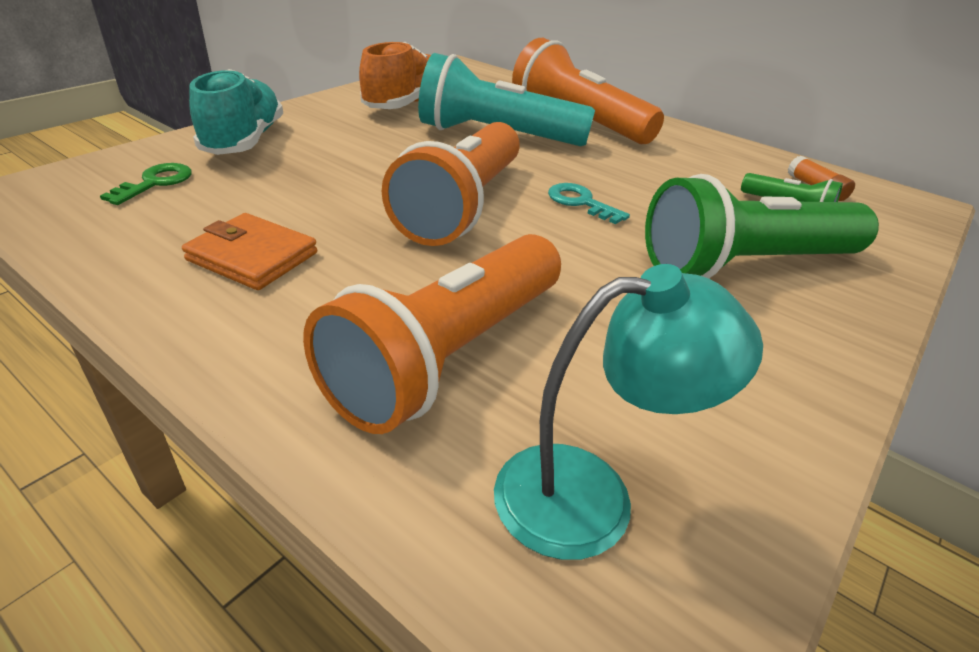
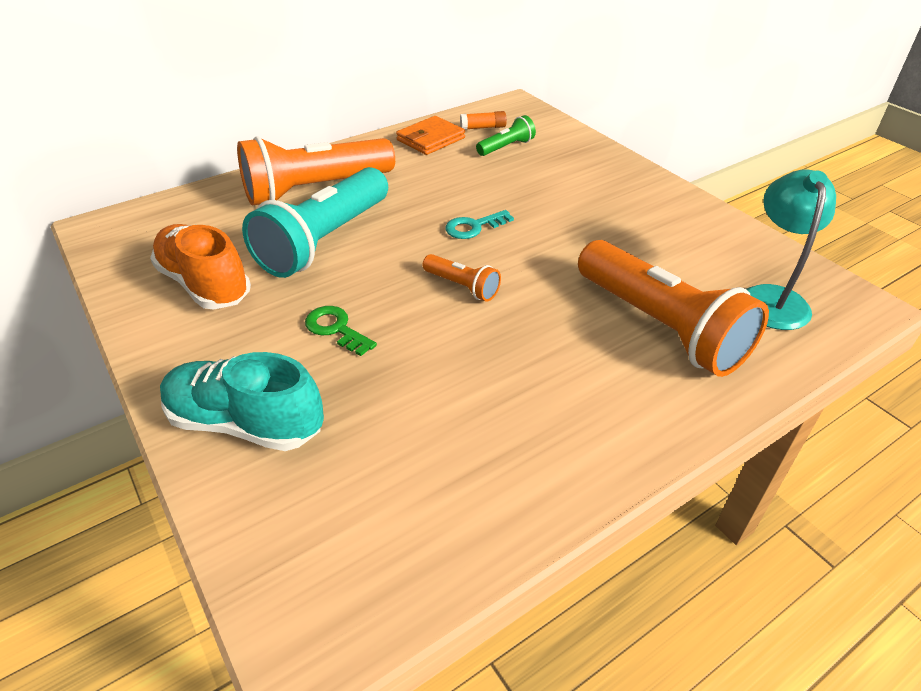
camera: 70 degrees left, 5 degrees up
green key [100,163,192,205] -> green key moved to [305,306,377,356]
orange wallet [182,213,317,290] -> orange wallet moved to [396,116,465,155]
orange flashlight [382,122,520,246] -> orange flashlight [423,254,501,301], size x0.46
green flashlight [645,174,879,278] -> none

